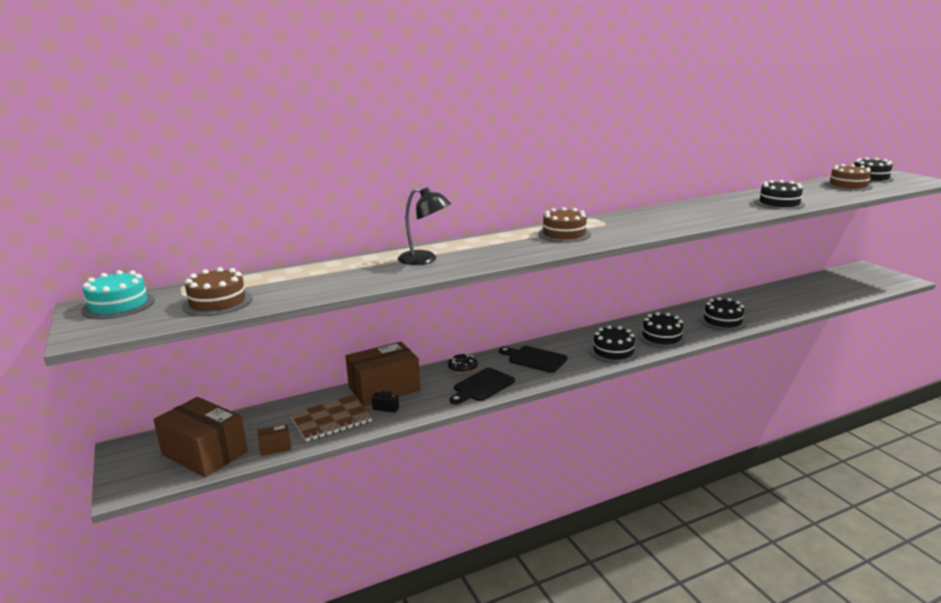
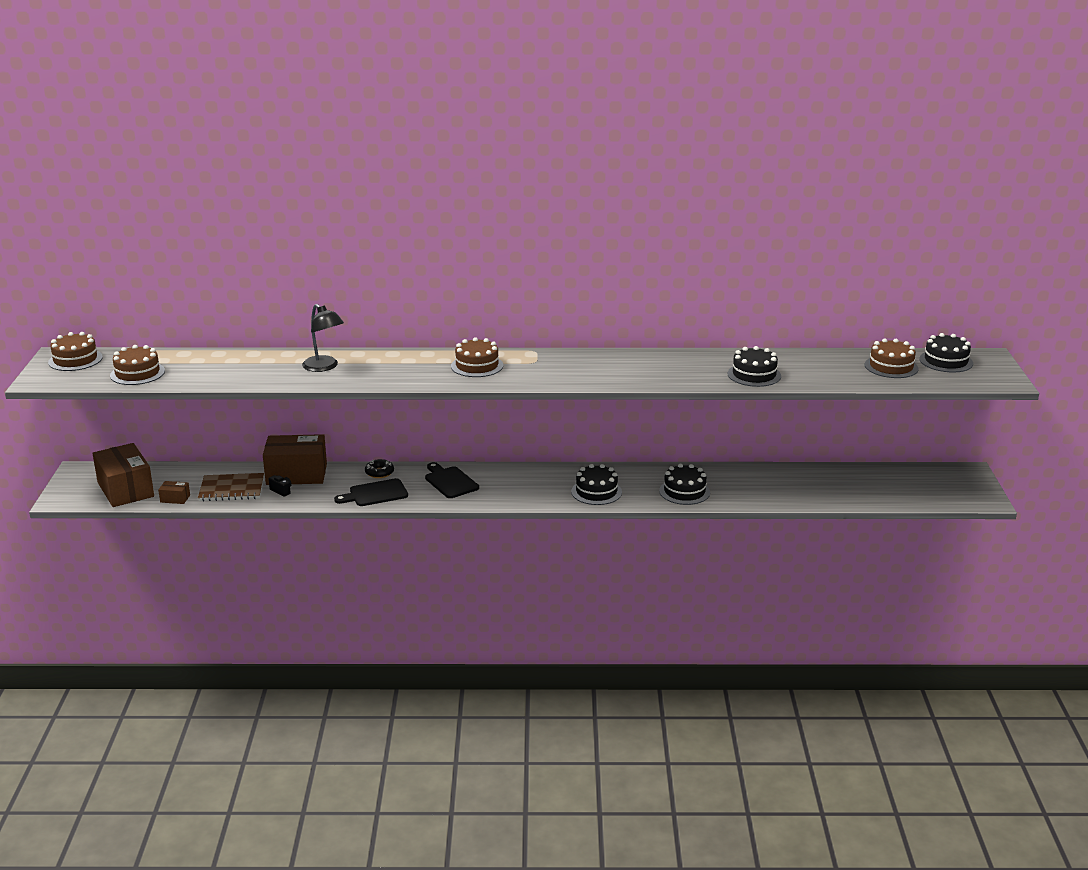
camera: 25 degrees right, 5 degrees up
turquoise cake [81,270,155,319] -> brown cake [48,332,103,371]
black cake [589,325,638,363] -> none

